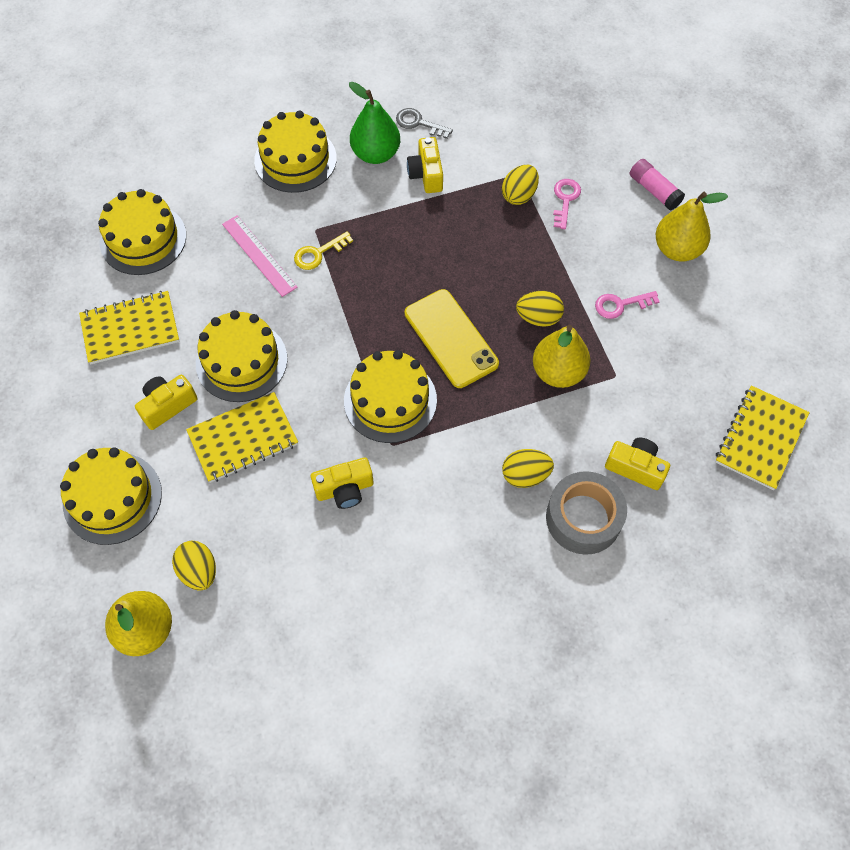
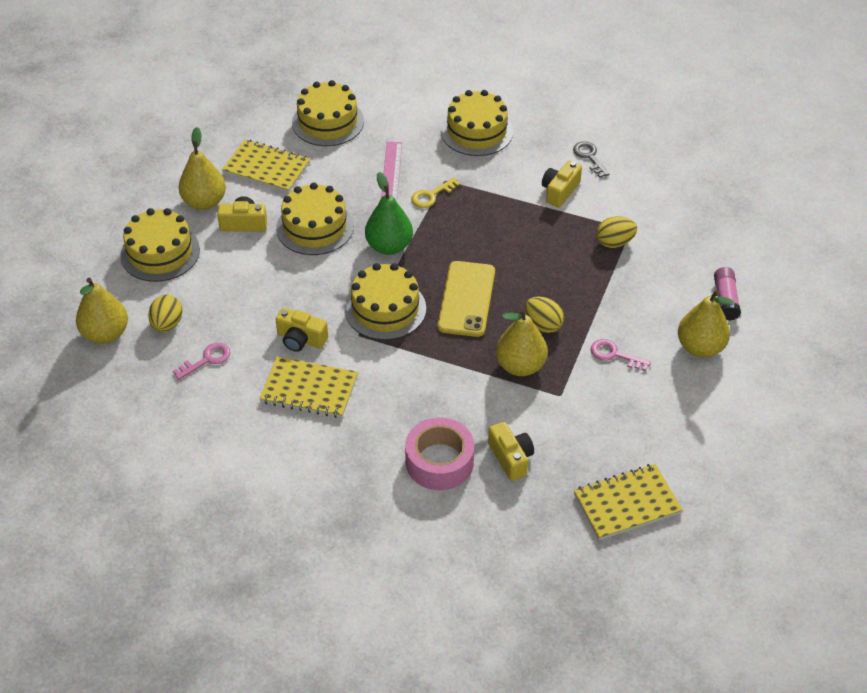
camera: 40 degrees right, 15 degrees down
yellow notebook [186,392,298,483] -> yellow notebook moved to [259,356,358,418]
yellow key [294,231,353,270] -> yellow key turned 45 degrees counterclockwise [411,177,460,208]
green pear [349,82,400,164] -> green pear moved to [365,172,413,255]
yellow egg [502,449,554,488] -> none
grey tape [546,471,627,555] -> pink tape [405,418,474,490]
pink key [553,179,581,229] -> pink key moved to [173,343,230,380]
none -> yellow pear [179,127,226,210]

